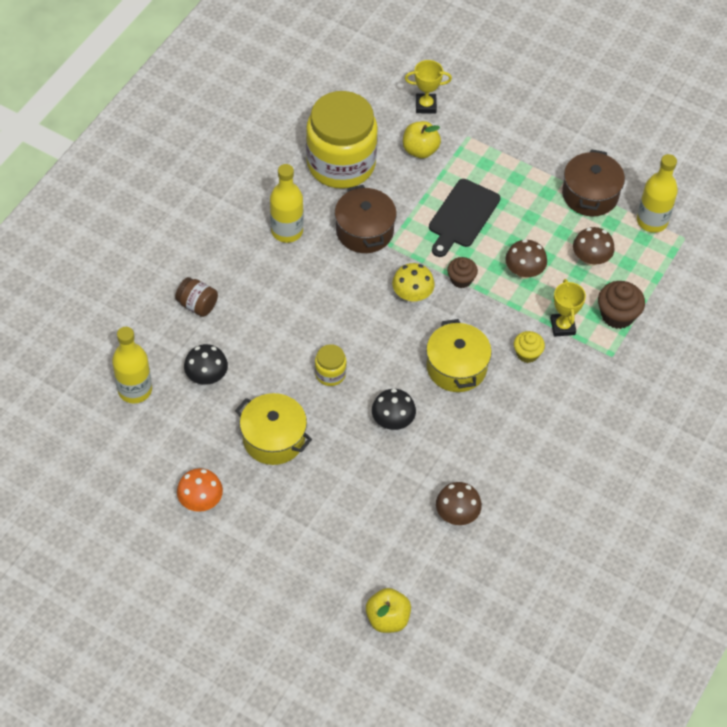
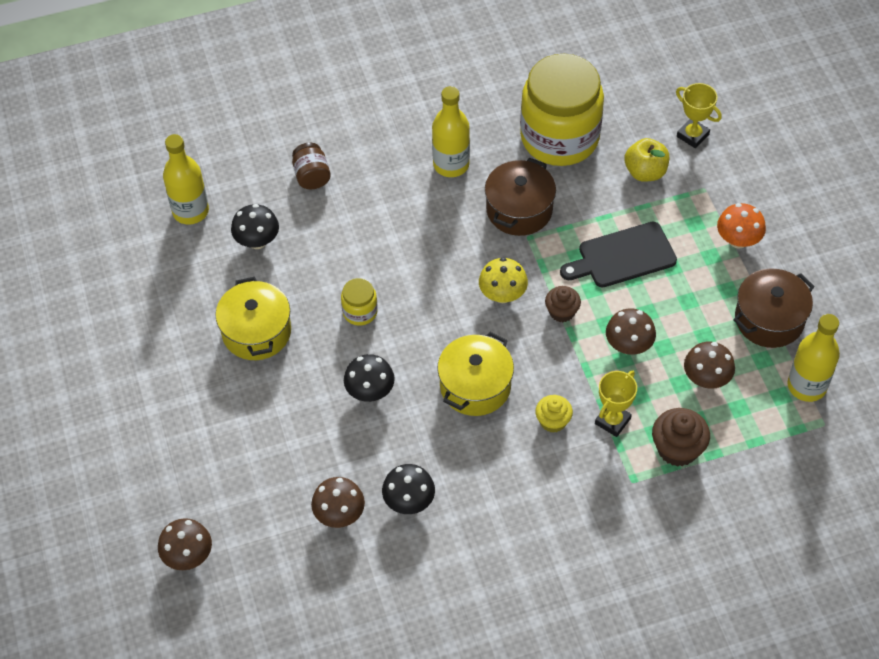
camera: 45 degrees right, 0 degrees up
orange mushroom [177,468,223,512] -> orange mushroom moved to [717,203,766,249]
yellow apple [366,588,411,633] -> brown mushroom [158,518,212,570]
none -> black mushroom [382,464,435,514]

